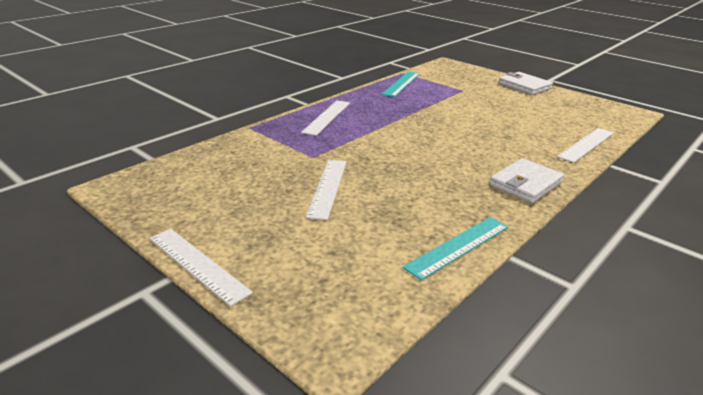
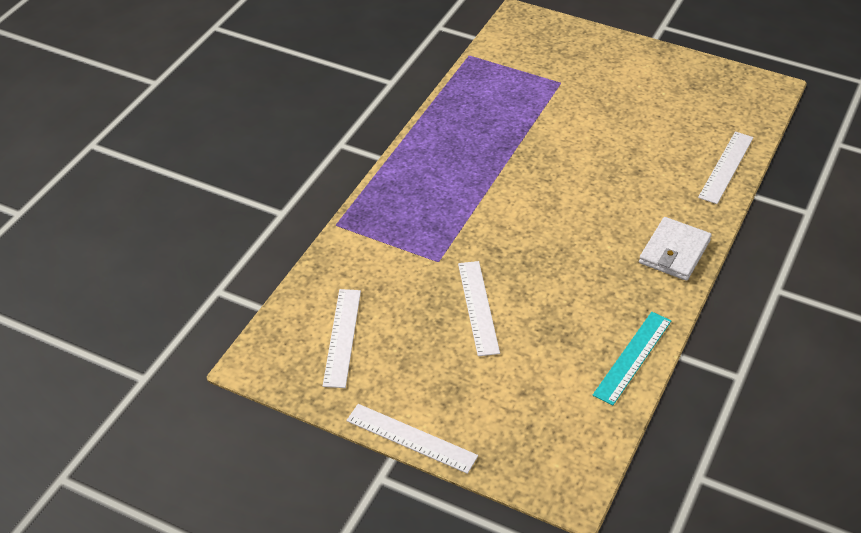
camera: 15 degrees left, 15 degrees up
white ruler [301,100,350,136] -> white ruler moved to [323,289,361,388]
turquoise ruler [382,72,420,97] -> none
white wallet [499,72,553,95] -> none

